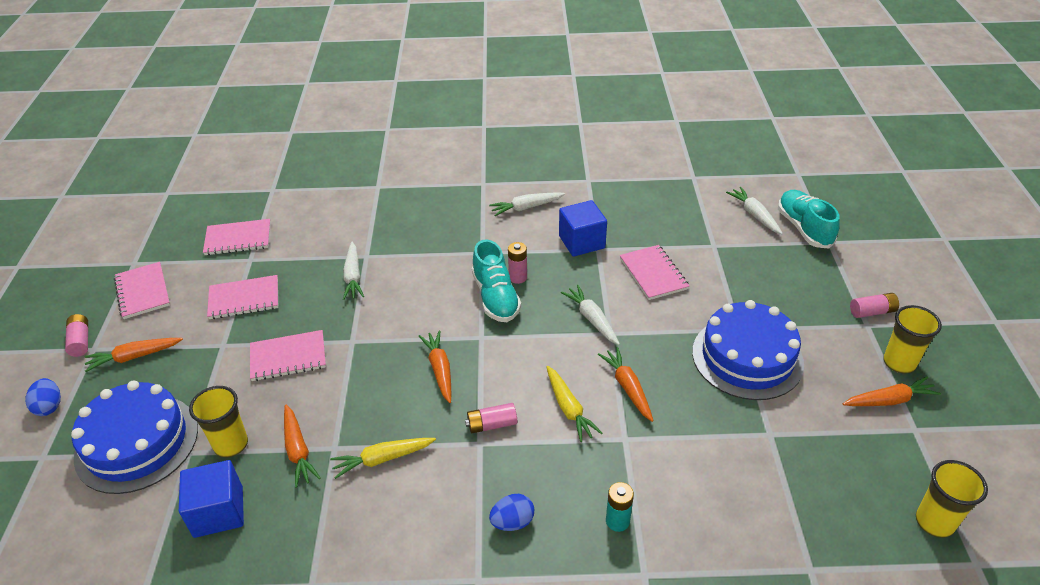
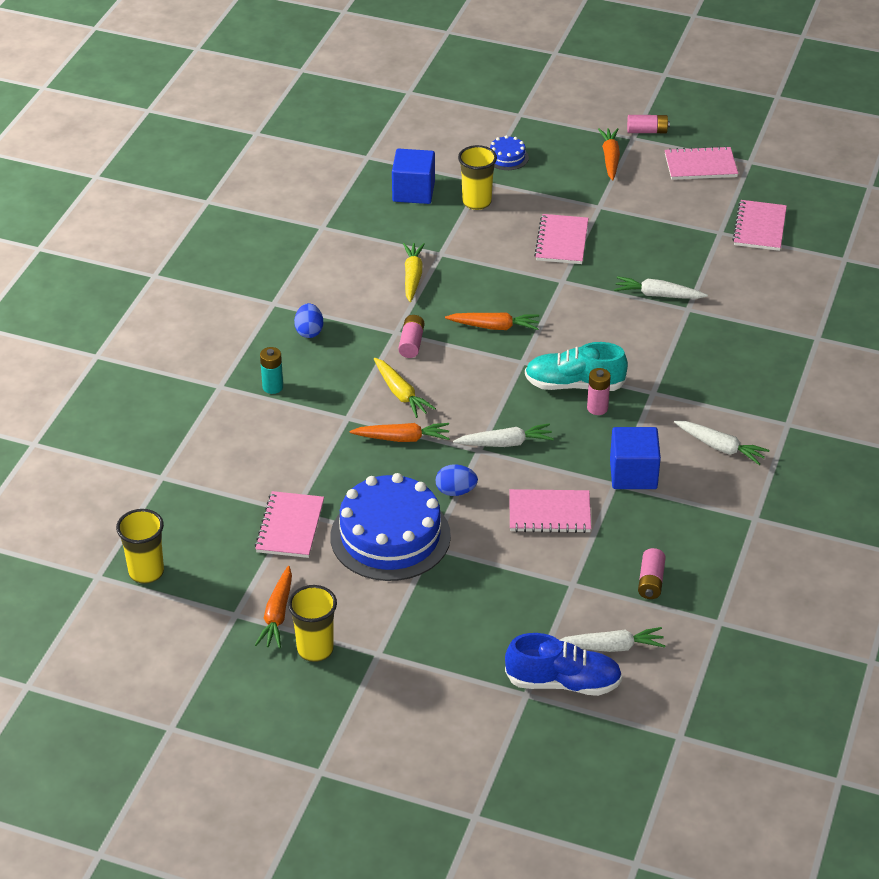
camera: 110 degrees right, 0 degrees up
blue egg [25,378,61,416] -> blue egg moved to [436,464,478,496]
blue cake [71,380,198,494] -> blue cake [490,135,529,170], size x0.43
pink notebook [207,275,278,319] -> pink notebook moved to [255,491,324,558]
orange carrot [284,405,321,488] -> none
white carrot [489,192,565,216] -> white carrot turned 120 degrees clockwise [674,421,769,465]
yellow carrot [546,366,602,442] -> yellow carrot turned 120 degrees counterclockwise [374,358,436,418]
turquoise shoe [778,190,840,248] -> blue shoe [505,633,622,696]
pink battery [850,293,899,318] -> pink battery moved to [638,548,666,599]

